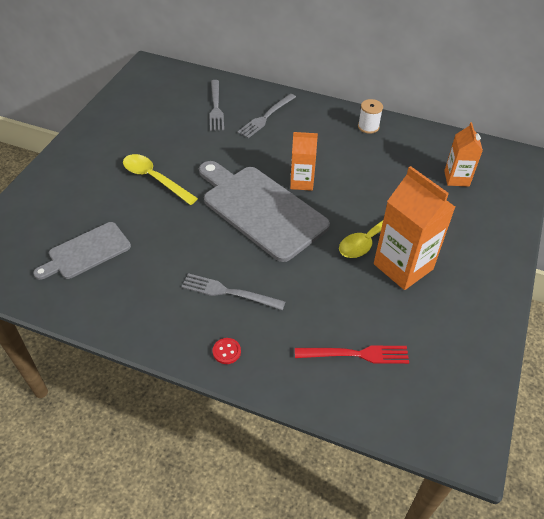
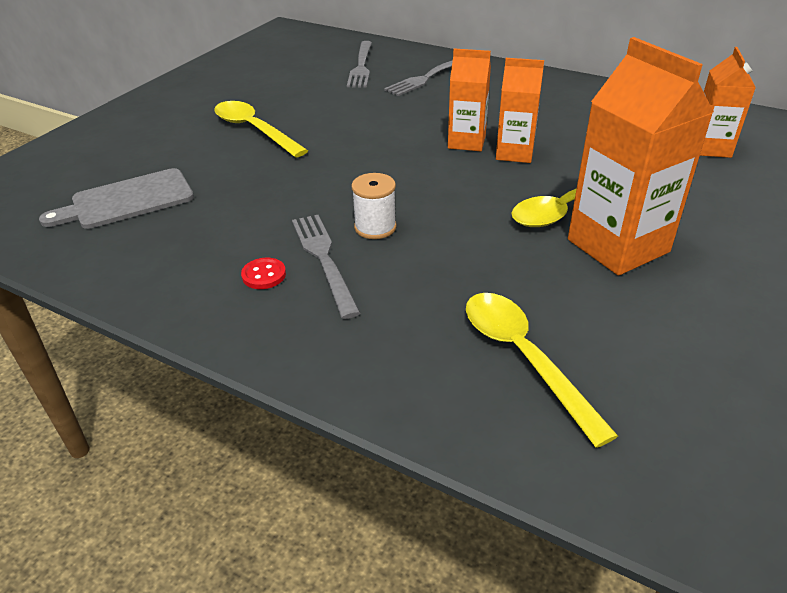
camera: 10 degrees right, 10 degrees down
grey fork [181,273,286,310] -> grey fork turned 45 degrees clockwise [292,215,361,319]
grey cutting board [199,161,330,262] -> none
red button [213,338,241,364] -> red button moved to [241,258,286,289]
red fork [295,345,409,364] -> yellow spoon [466,293,618,448]
white spool [358,99,383,134] -> white spool moved to [352,173,397,239]
none -> orange carton [496,58,544,163]

